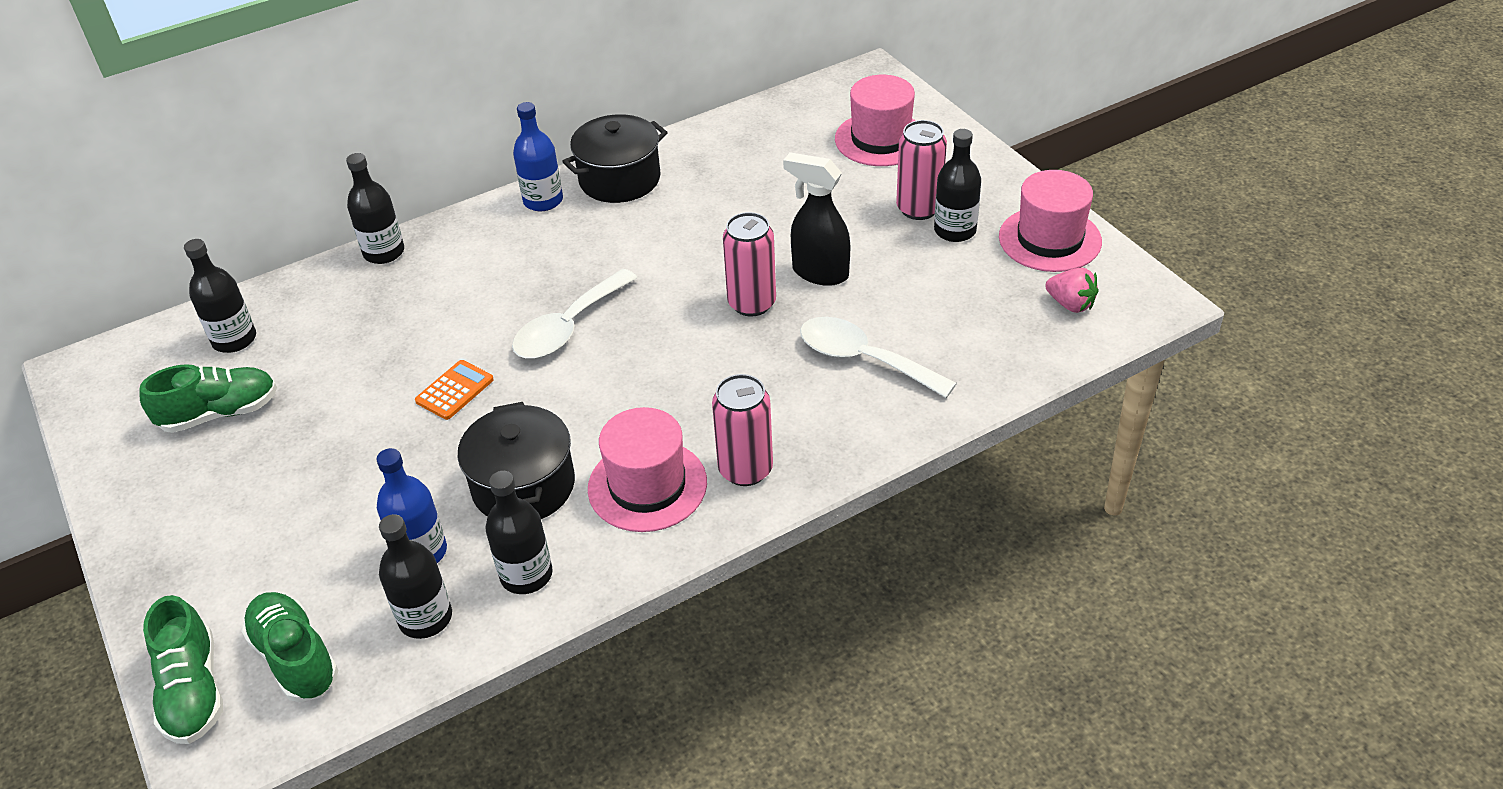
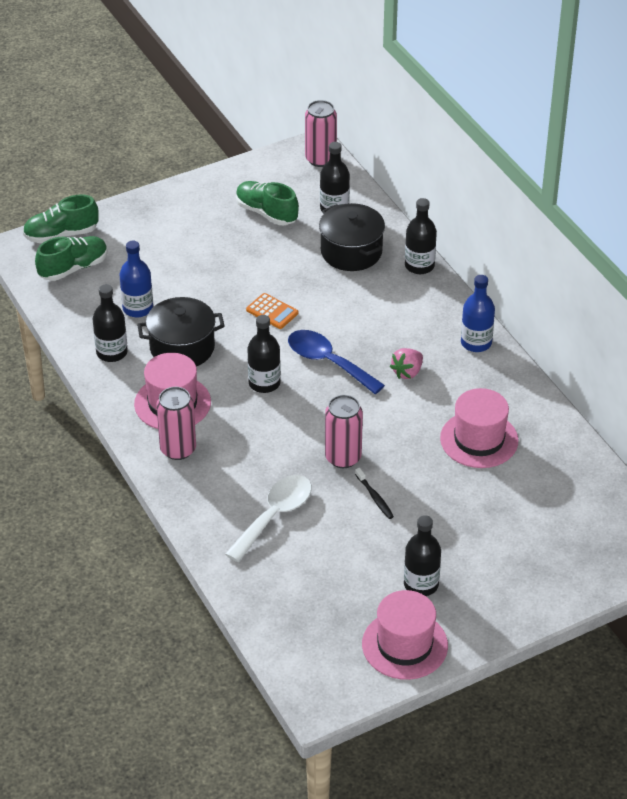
camera: 90 degrees right, 0 degrees up
green shoe [139,364,277,433] -> green shoe turned 150 degrees clockwise [236,181,299,225]
black bottle [379,514,452,639] -> black bottle moved to [247,315,281,393]
white spoon [512,269,637,359] -> blue spoon [288,330,385,394]
black pot [562,114,668,203] -> black pot moved to [319,203,385,271]
black spray bottle [783,152,850,286] -> black toothbrush [355,468,394,519]
pink hat [835,75,916,166] -> pink hat moved to [440,388,518,468]
pink can [896,120,947,220] -> pink can moved to [305,100,337,167]
pink strawberry [1045,268,1098,313] -> pink strawberry moved to [390,348,423,379]

